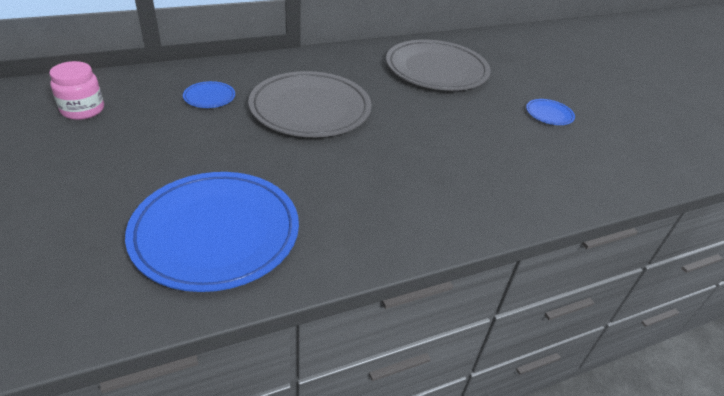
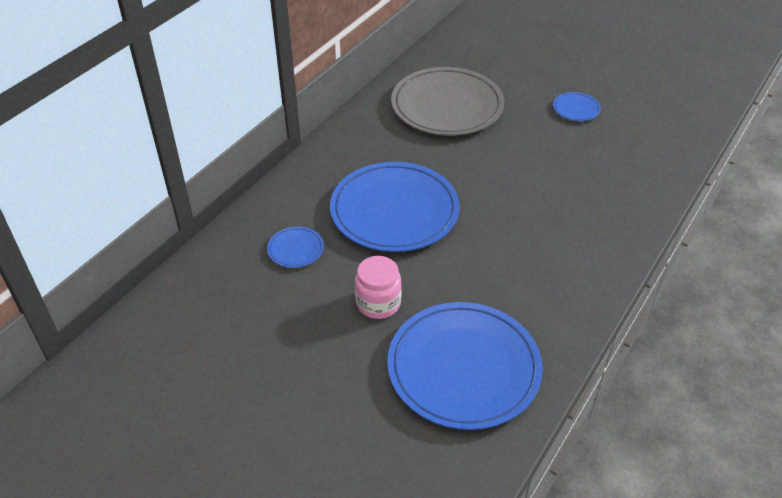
camera: 30 degrees left, 5 degrees up
pink jar [49,61,104,120] -> pink jar moved to [355,256,402,319]
grey plate [248,71,372,137] -> blue plate [330,162,460,252]

